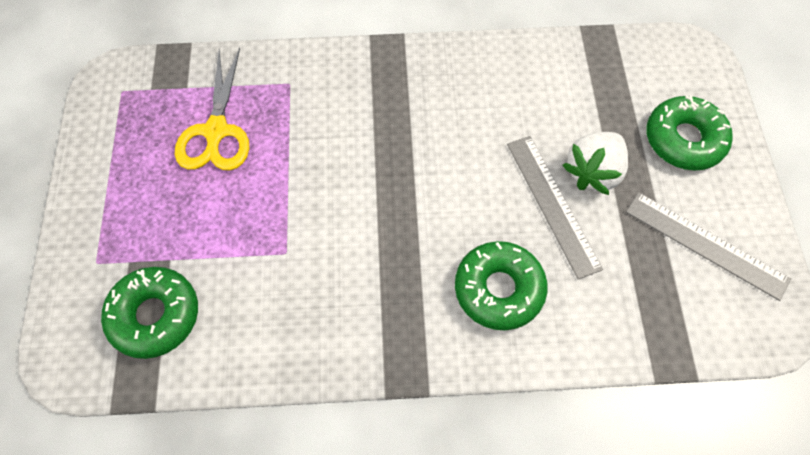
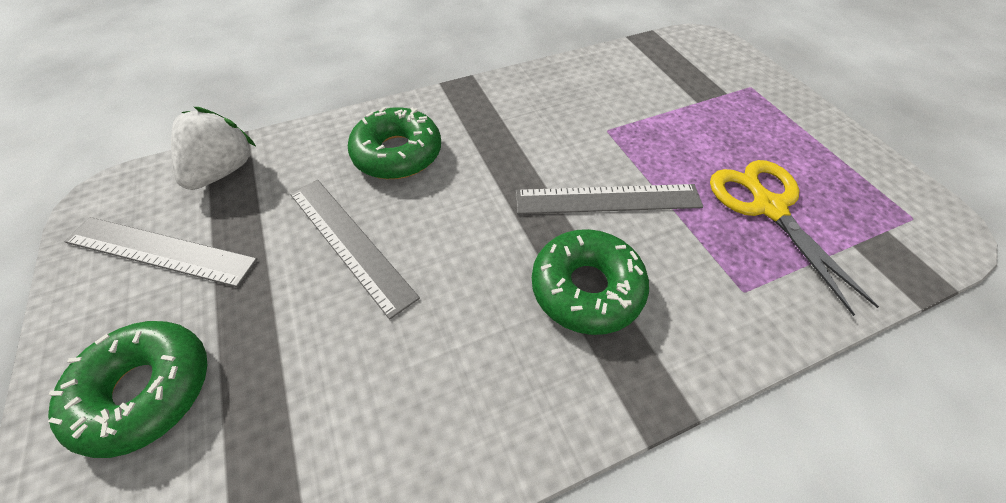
camera: 160 degrees right, 10 degrees down
green donut [101,267,198,359] -> green donut moved to [532,229,649,335]
white strawberry [562,132,628,195] -> white strawberry moved to [171,107,256,190]
none -> grey ruler [516,184,703,214]

